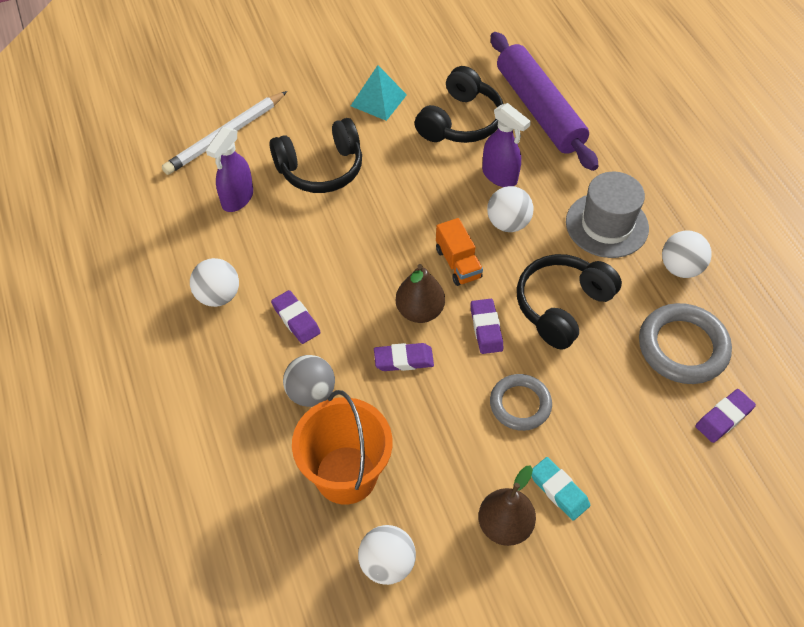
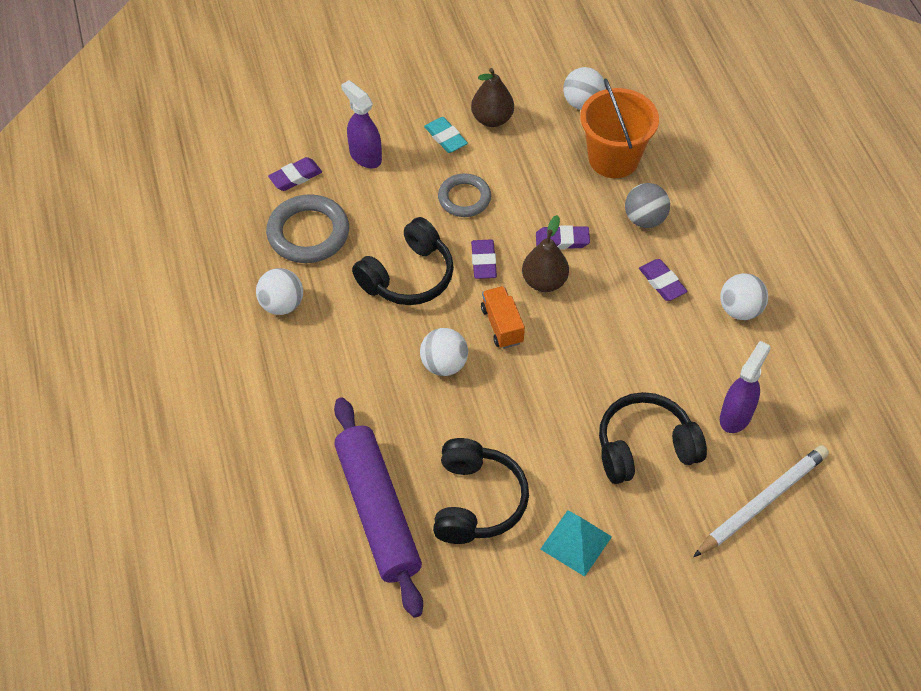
camera: 175 degrees left, 0 degrees up
black headphones [415,66,503,143] -> black headphones turned 150 degrees clockwise [433,438,529,544]
purple spray bottle [482,103,531,187] -> purple spray bottle moved to [341,80,382,168]
grey hat [566,172,649,258] -> none

